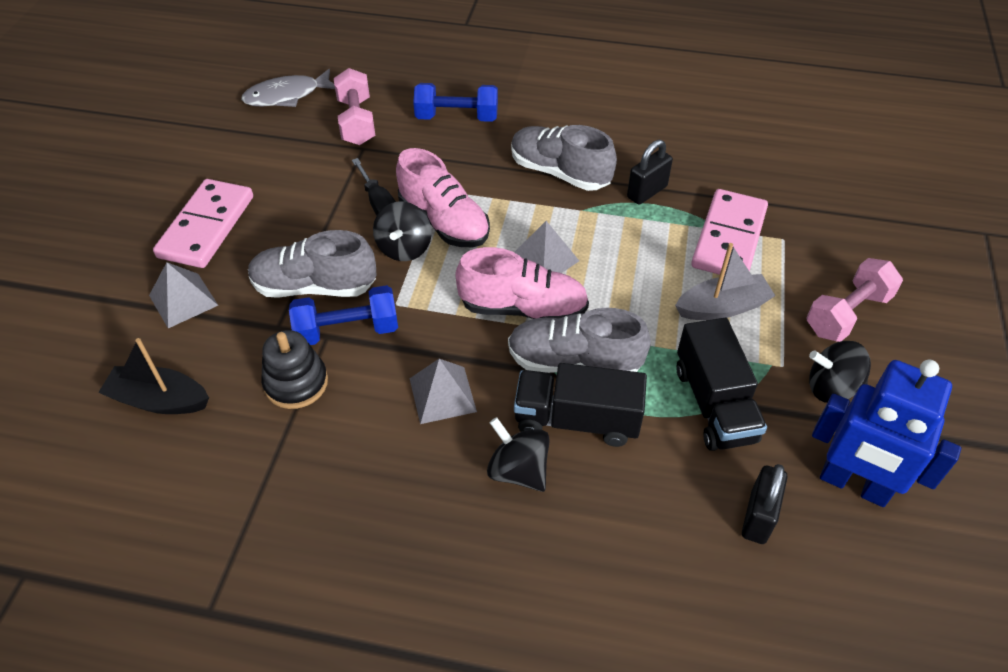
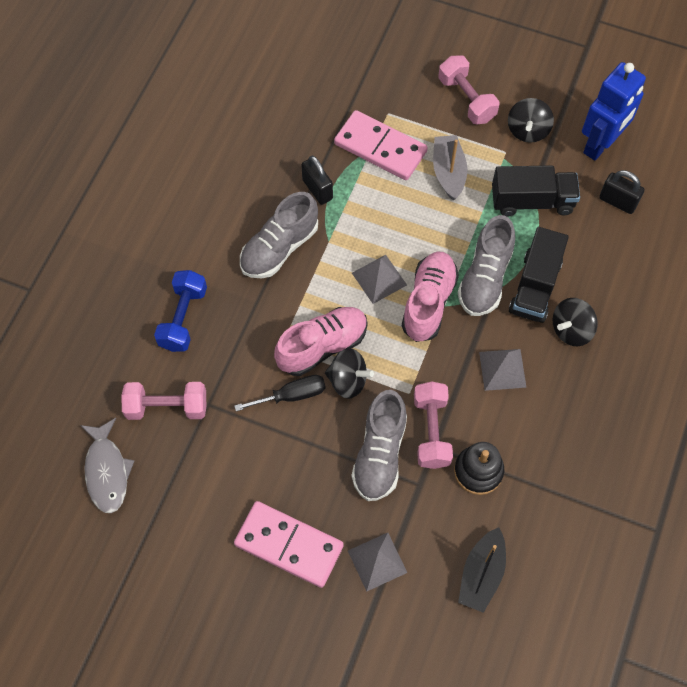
camera: 80 degrees left, 15 degrees up
blue dumbbell [289,285,398,345] -> pink dumbbell [414,381,453,469]

